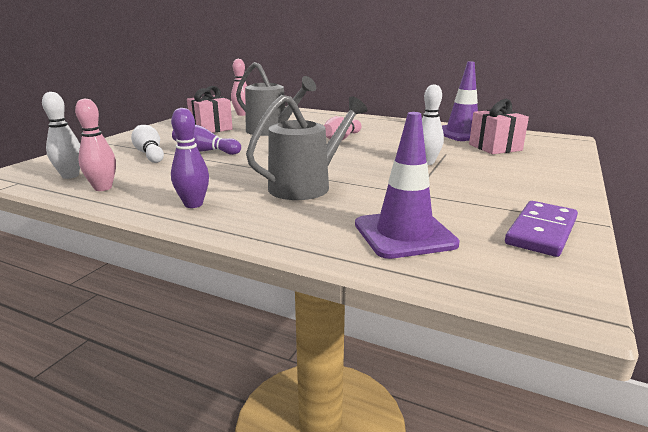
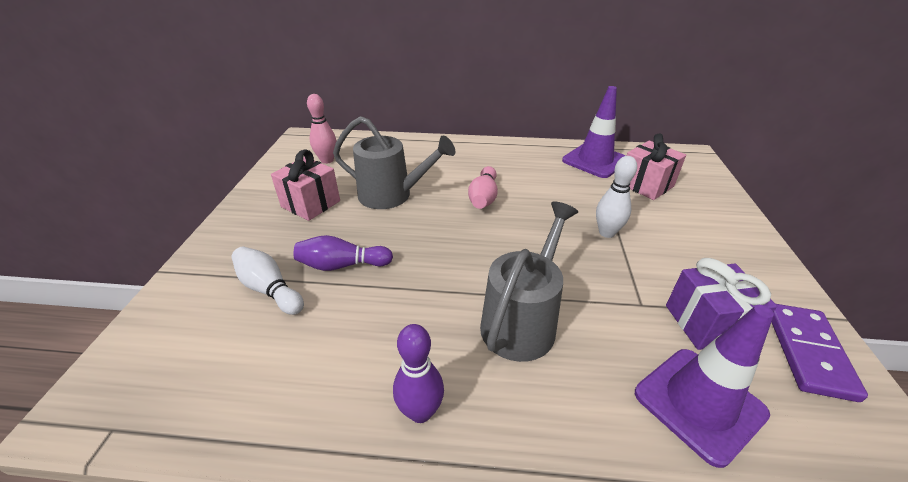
camera: 20 degrees left, 15 degrees up
white bowling pin [42,92,80,179] -> none
pink bowling pin [75,98,116,191] -> none
none -> purple gift [666,258,777,350]

